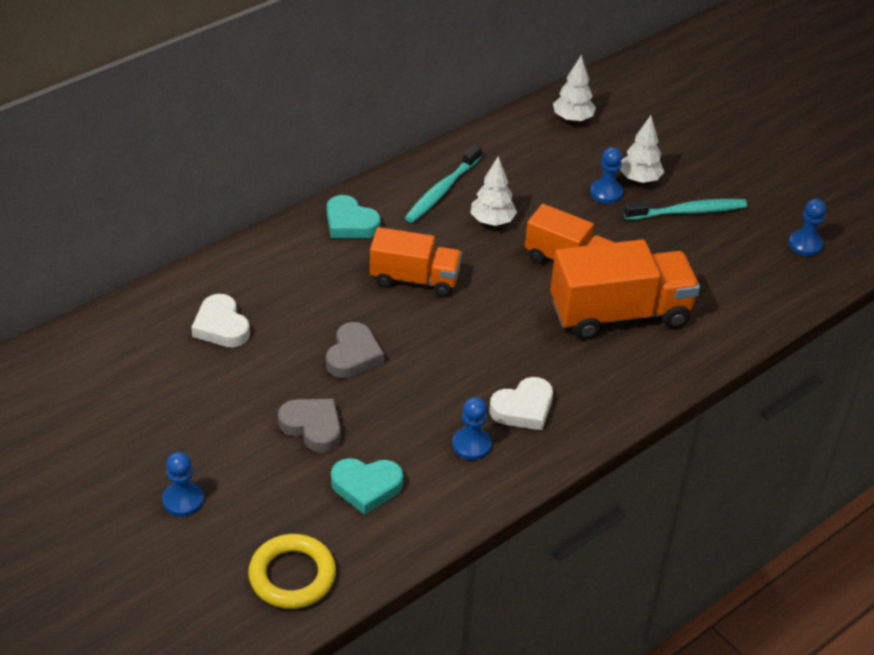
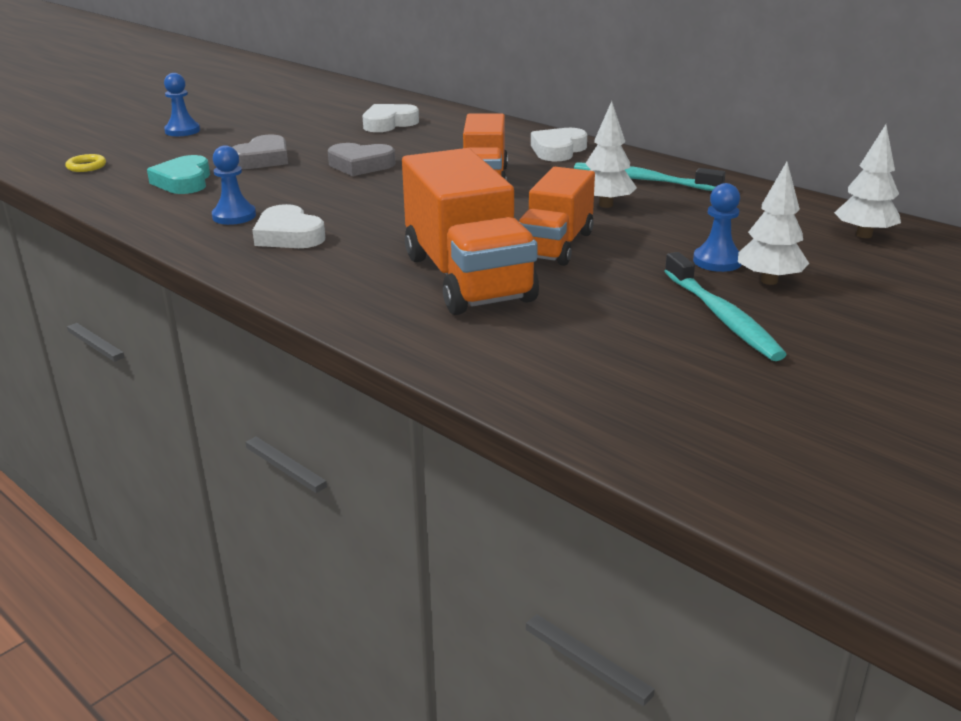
camera: 85 degrees right, 15 degrees down
yellow ring [248,534,336,609] -> yellow ring [66,154,106,172], size x0.50
turquoise heart [327,195,381,238] -> white heart [531,128,587,161]
blue pawn [788,199,826,256] -> none

